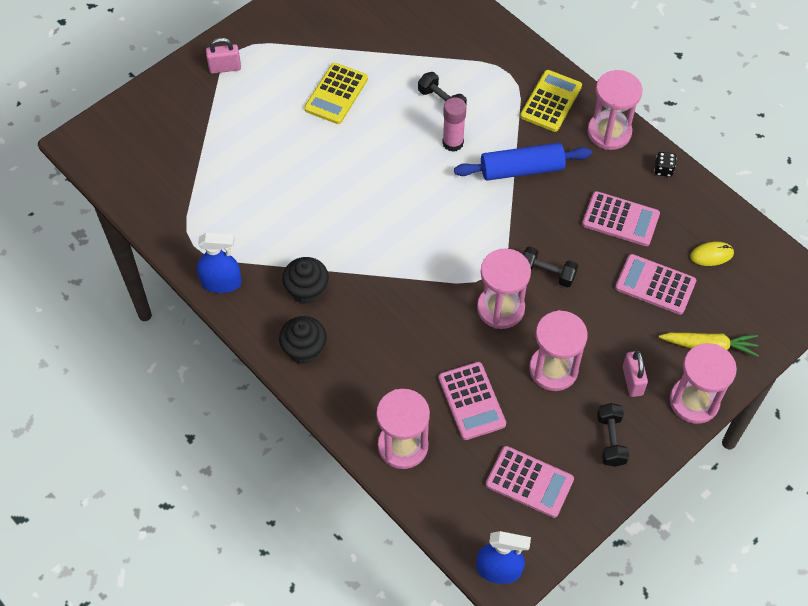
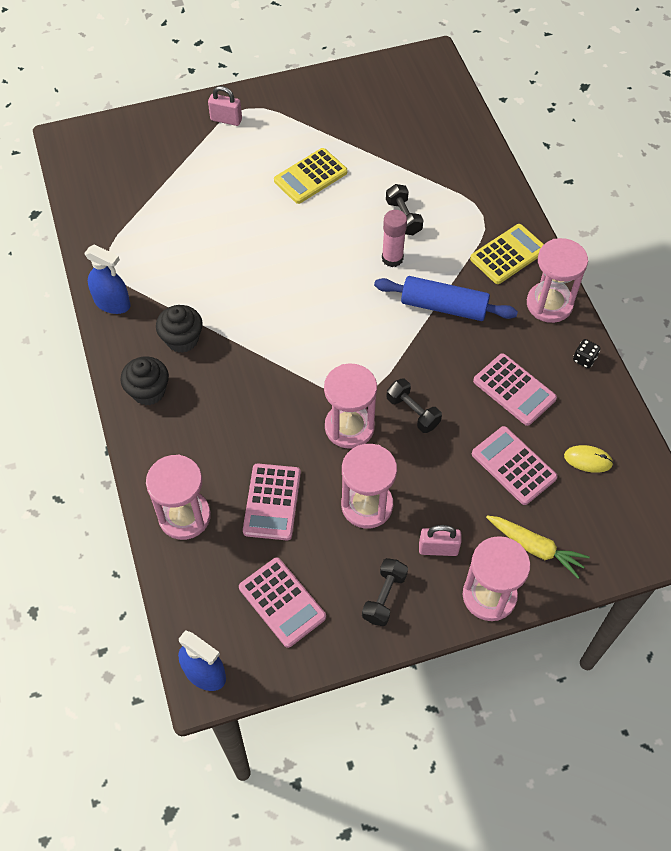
camera: 25 degrees right, 0 degrees up
pink padlock [623,351,648,397] -> pink padlock turned 75 degrees clockwise [419,525,462,556]

